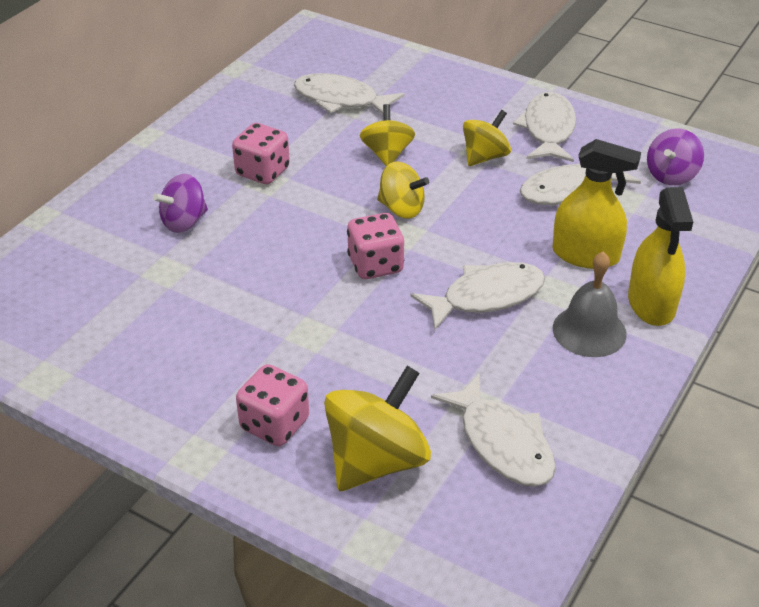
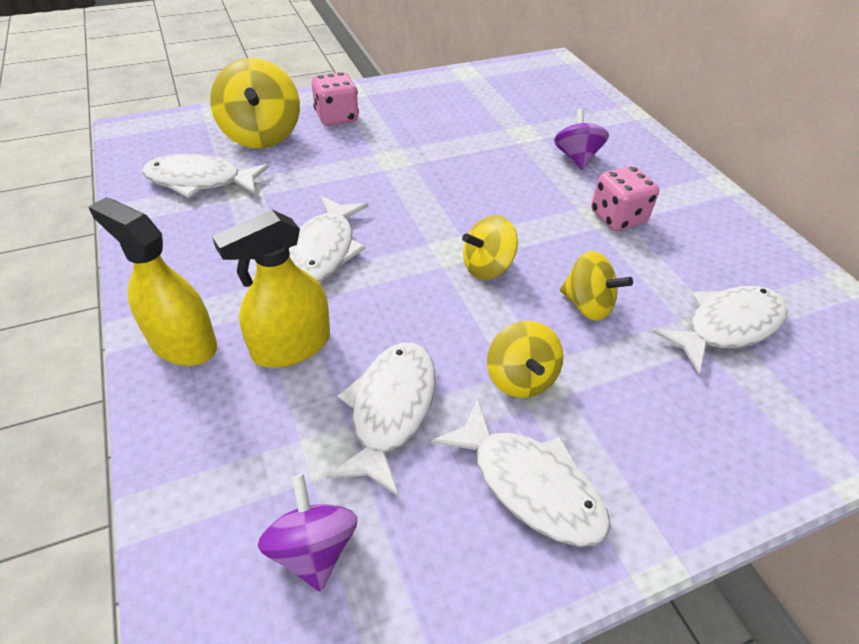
camera: 125 degrees right, 5 degrees up
pink dice [347,213,404,279] -> none
grey bell [553,252,627,357] -> none

